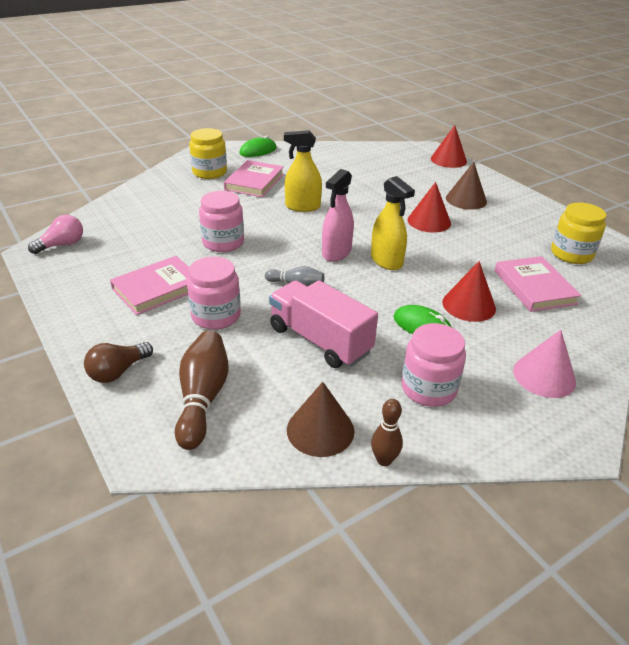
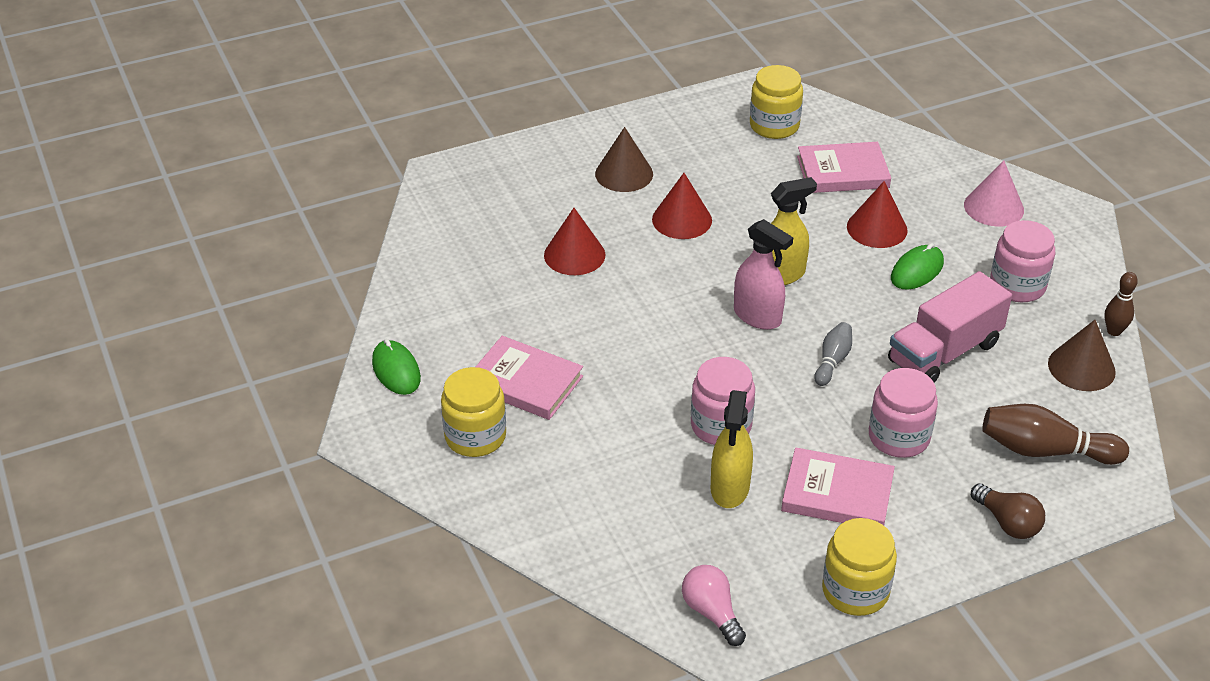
camera: 80 degrees left, 5 degrees up
pink book [110,256,189,315] -> pink book turned 45 degrees counterclockwise [781,447,895,525]
yellow spray bottle [284,130,322,212] -> yellow spray bottle moved to [711,390,753,508]
red cone [431,125,467,168] -> red cone moved to [544,208,606,275]
none -> yellow jar [822,518,897,616]

